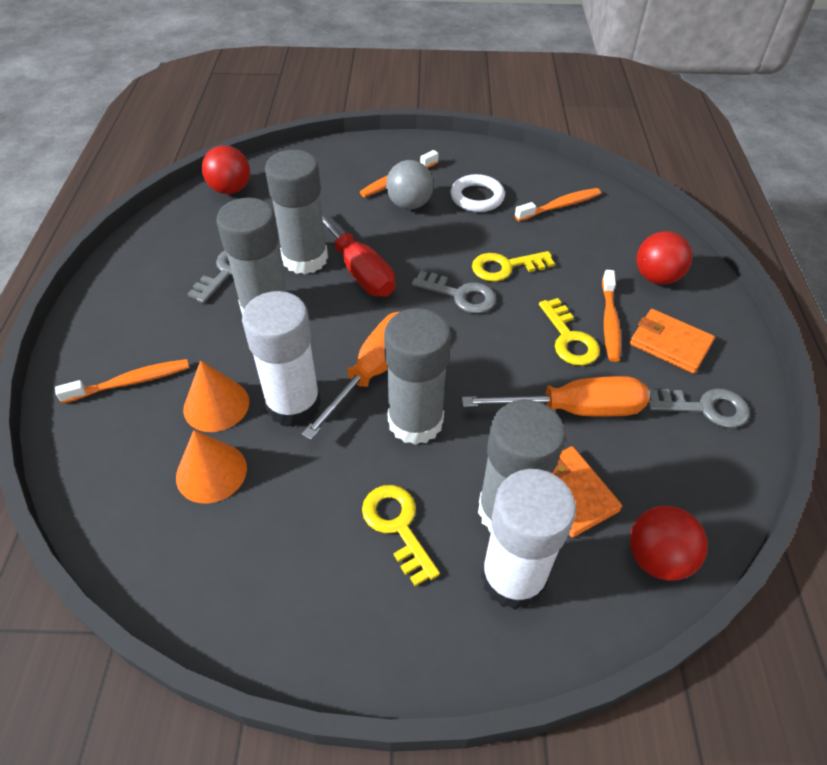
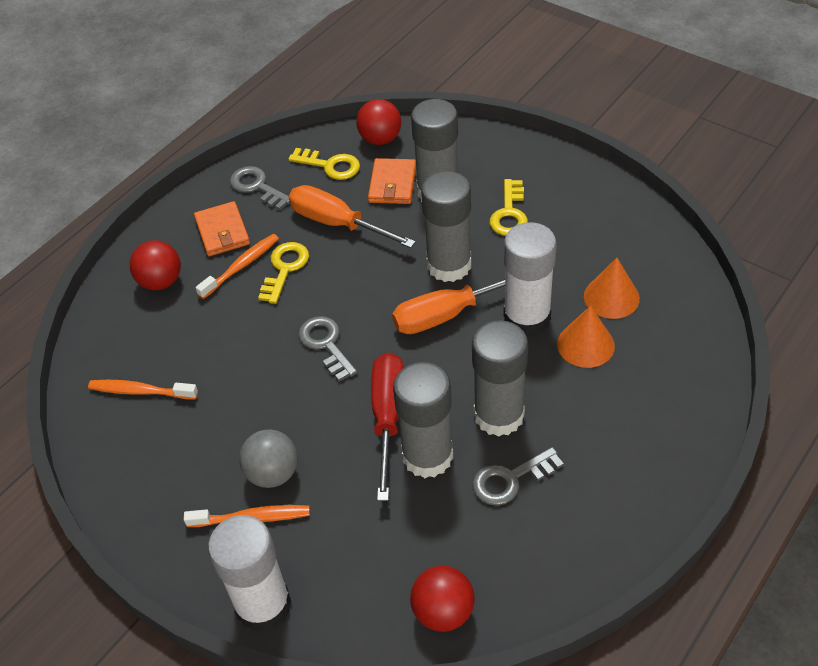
camera: 140 degrees left, 0 degrees up
orange toothbrush [55,359,189,403] -> none
white ring [451,174,505,212] -> none
yellow key [472,251,555,282] -> yellow key moved to [288,148,360,180]
white glue stick [481,469,576,610] -> white glue stick moved to [208,515,291,632]

